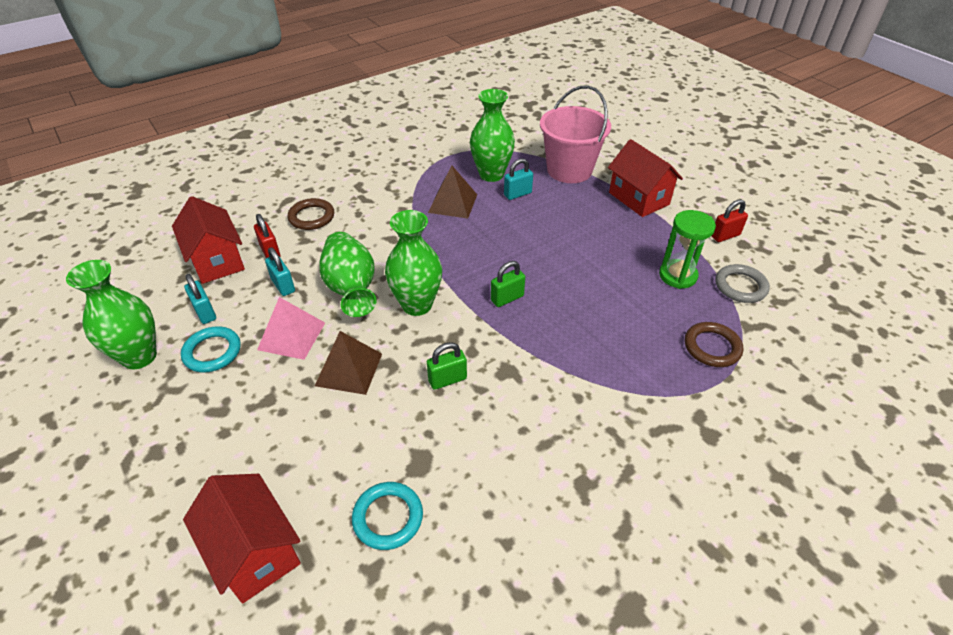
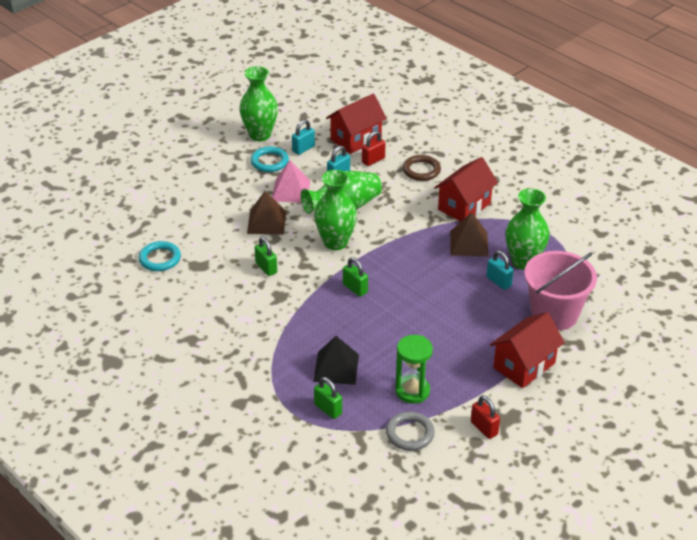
camera: 80 degrees right, 5 degrees down
red house [183,474,301,604] -> red house moved to [434,157,498,222]
brown ring [685,322,743,367] -> green padlock [314,377,342,419]
none -> black pyramid [313,336,359,385]

